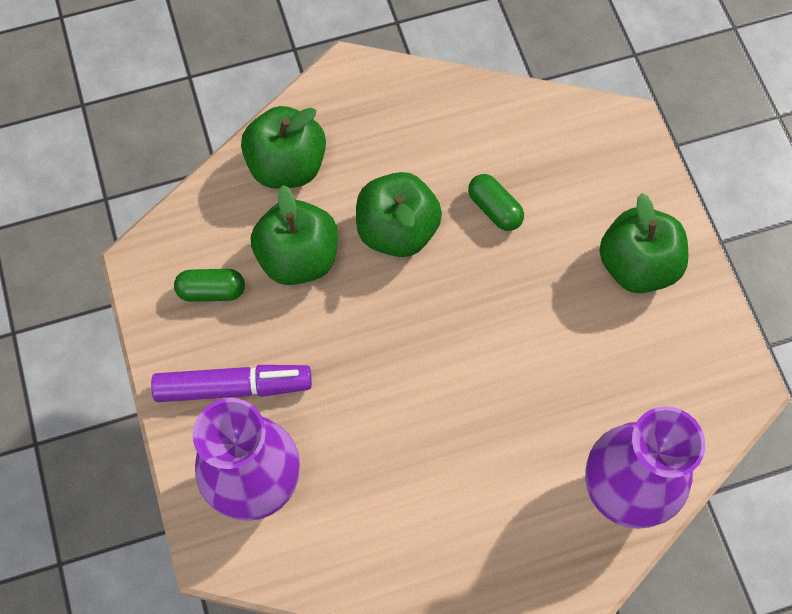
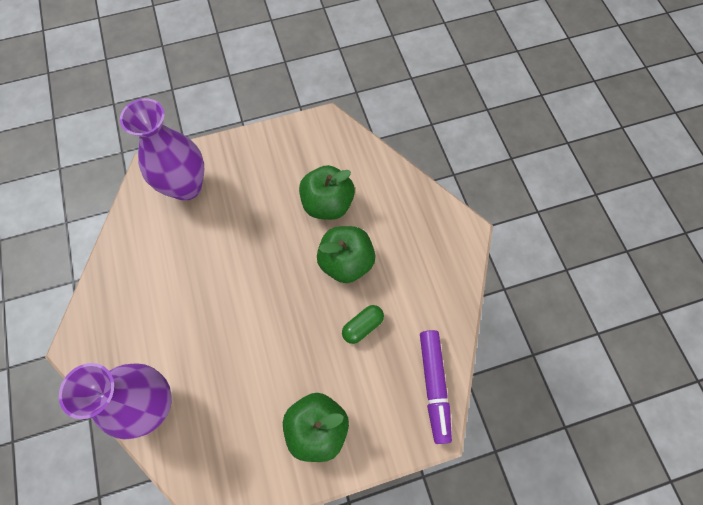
camera: 90 degrees right, 0 degrees up
purple marker [151,365,312,402] -> purple marker moved to [420,330,452,444]
green capsule [174,269,245,302] -> none
green apple [241,106,326,189] -> none

